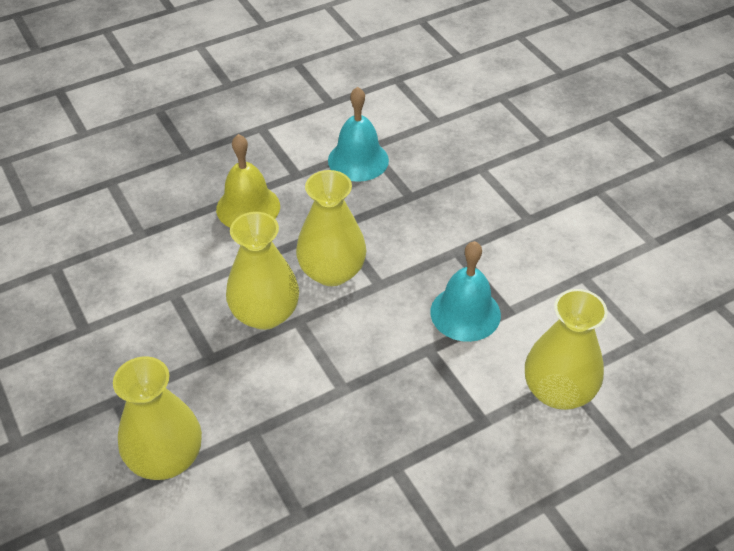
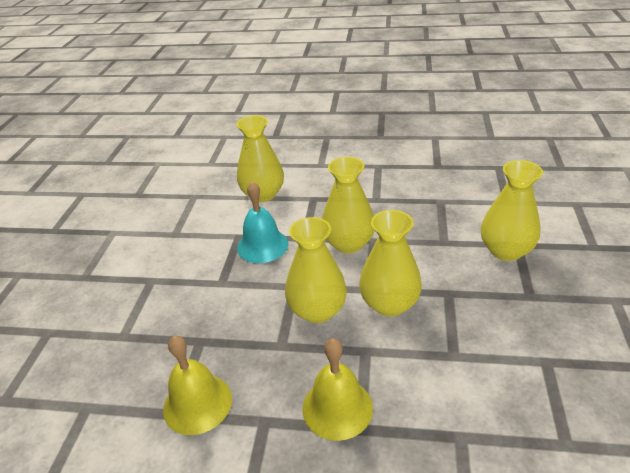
camera: 140 degrees left, 10 degrees down
turquoise bell [328,87,389,182] -> yellow bell [163,336,232,435]
none -> yellow vase [322,157,374,253]

